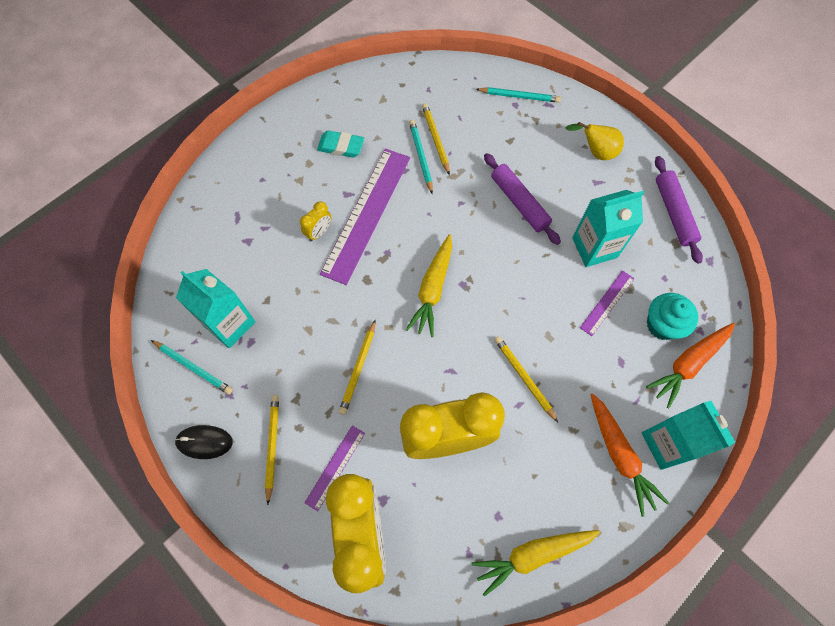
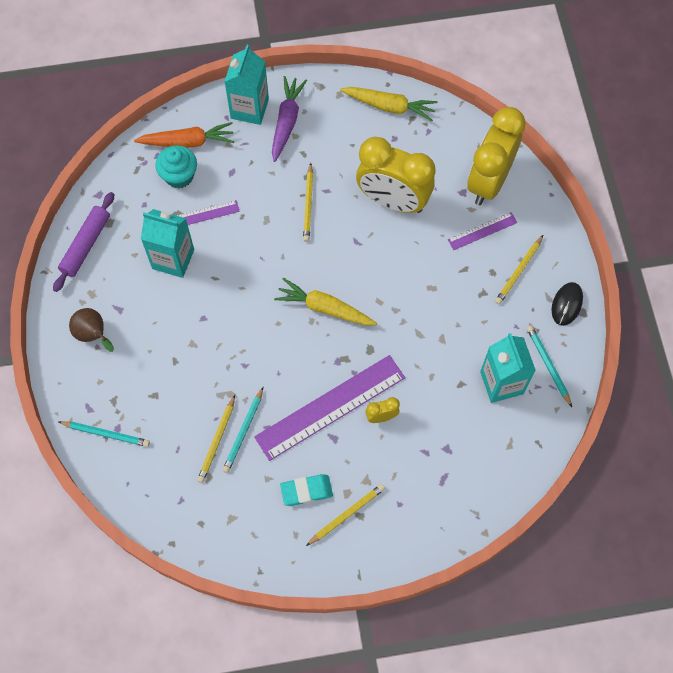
camera: 145 degrees left, 0 degrees up
black mouse [175,425,233,459] -> black mouse turned 75 degrees clockwise [552,282,583,326]
turquoise eraser [317,130,364,158] -> turquoise eraser turned 60 degrees counterclockwise [280,474,333,506]
yellow pencil [339,319,376,415] -> yellow pencil moved to [306,484,385,546]
yellow carrot [406,234,452,337] -> yellow carrot turned 120 degrees counterclockwise [274,278,377,325]
turquoise pencil [476,87,561,103] -> turquoise pencil turned 150 degrees clockwise [59,421,150,447]
purple rolling pin [484,153,561,245] -> none
yellow pear [566,122,624,160] -> brown pear [69,308,114,352]
orange carrot [590,393,669,517] -> purple carrot [272,76,307,162]

